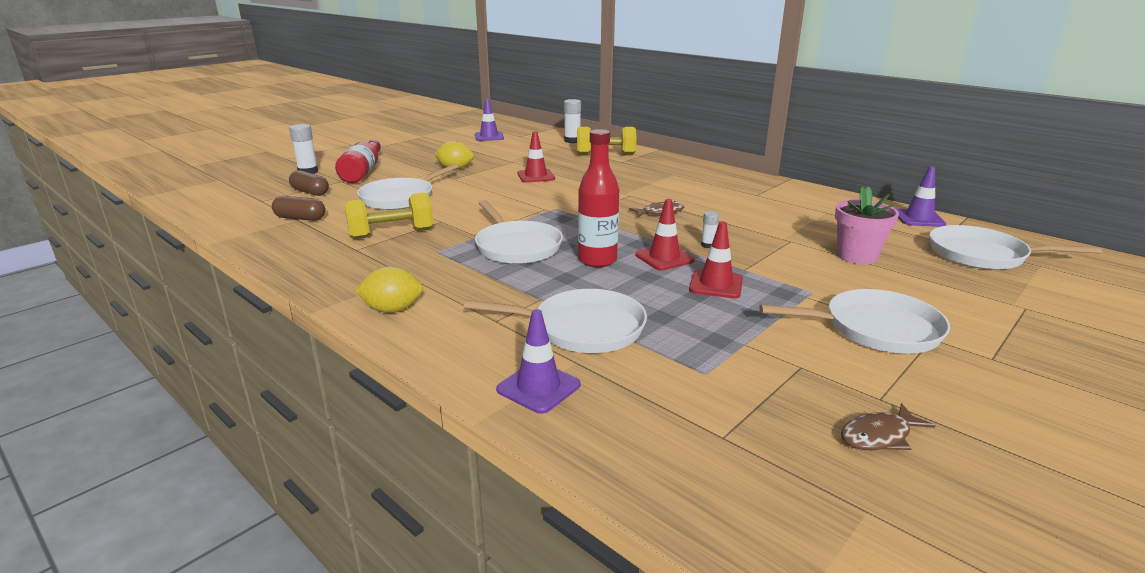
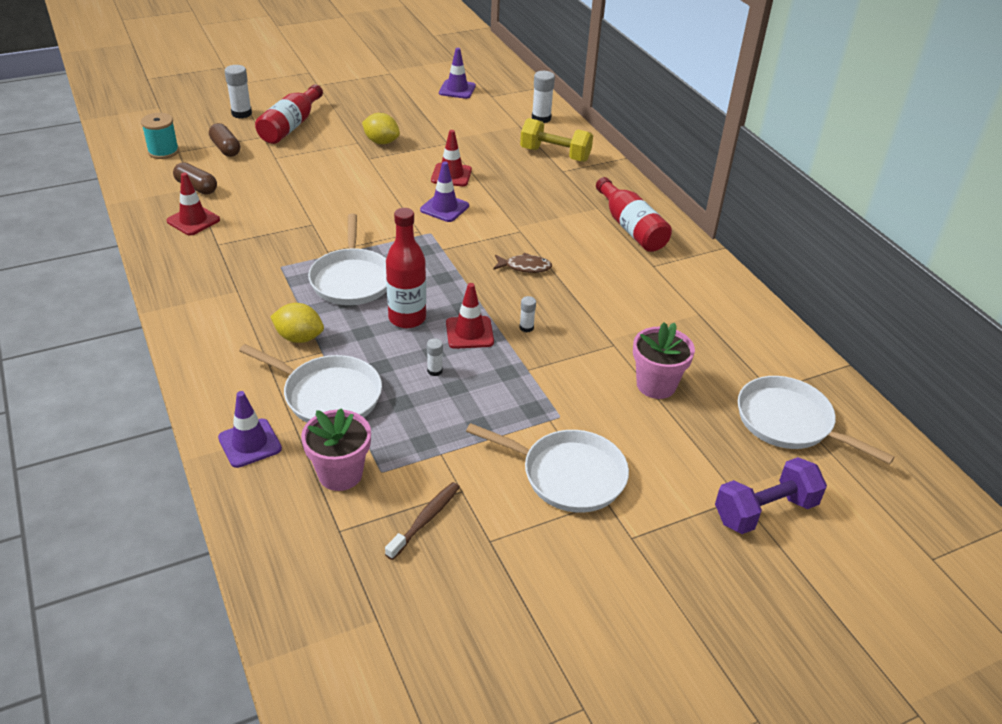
camera: 20 degrees right, 15 degrees up
yellow dumbbell [345,192,434,239] -> none
yellow lemon [355,266,423,313] -> yellow lemon moved to [270,303,324,343]
white pan [357,164,458,210] -> none
red traffic cone [689,221,743,298] -> red traffic cone moved to [167,173,220,236]
brown fish [841,403,935,451] -> none
purple traffic cone [896,166,946,227] -> purple traffic cone moved to [420,161,469,222]
none -> turquoise spool [141,113,179,159]
none -> pink flower pot [301,408,371,491]
none -> brown toothbrush [385,482,460,560]
none -> white glue stick [427,338,443,376]
none -> red bottle [596,177,672,252]
none -> purple dumbbell [715,457,827,534]

